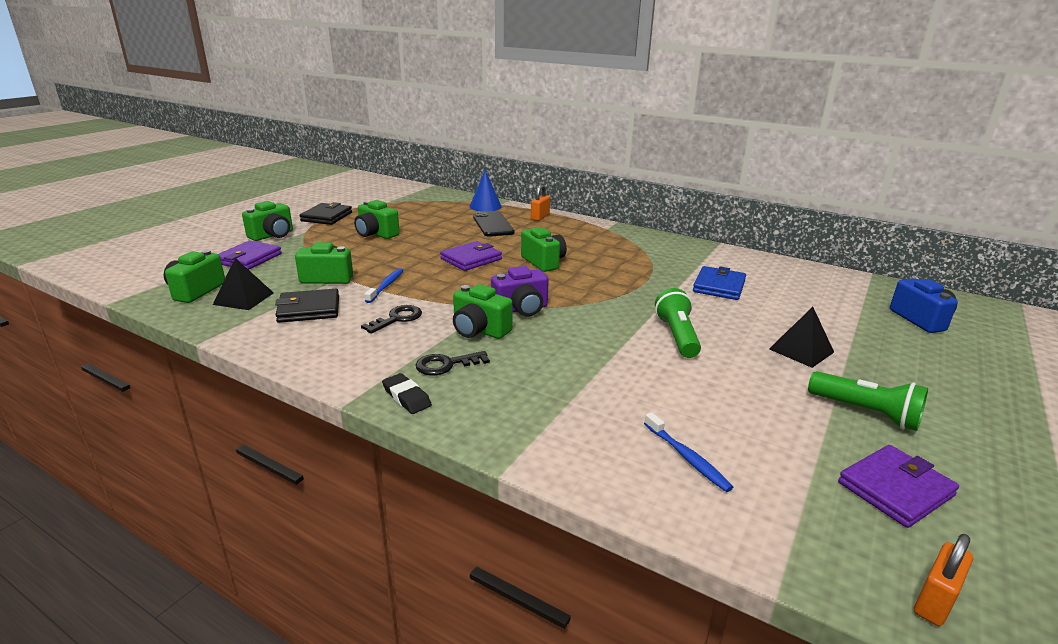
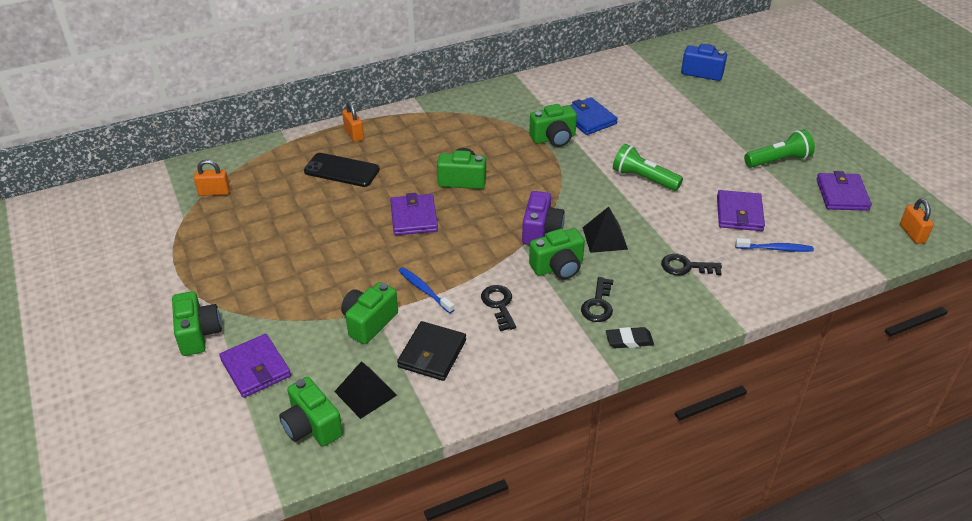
camera: 55 degrees left, 15 degrees up
black wallet [300,202,352,225] -> none
green camera [354,200,400,239] -> green camera moved to [529,104,577,147]
blue cone [469,170,502,212] -> none
black pyramid [769,307,834,368] -> black pyramid moved to [582,207,628,253]
none -> orange padlock [194,159,230,196]
none -> black key [661,254,722,275]
none -> purple wallet [717,190,765,231]

